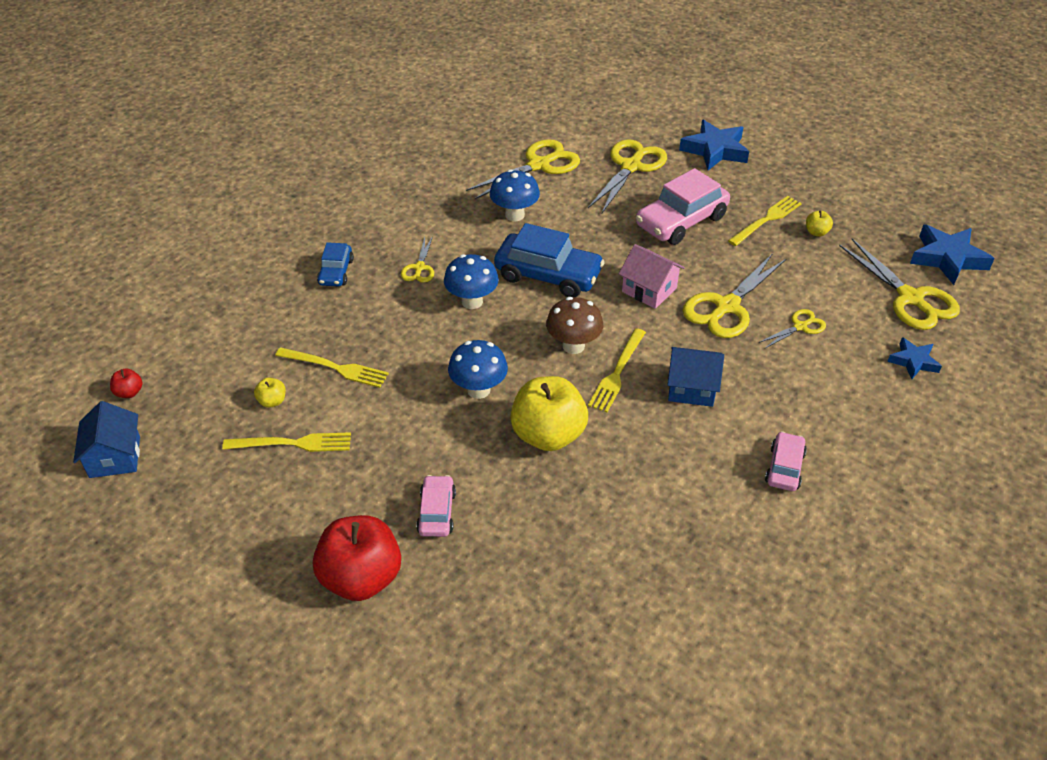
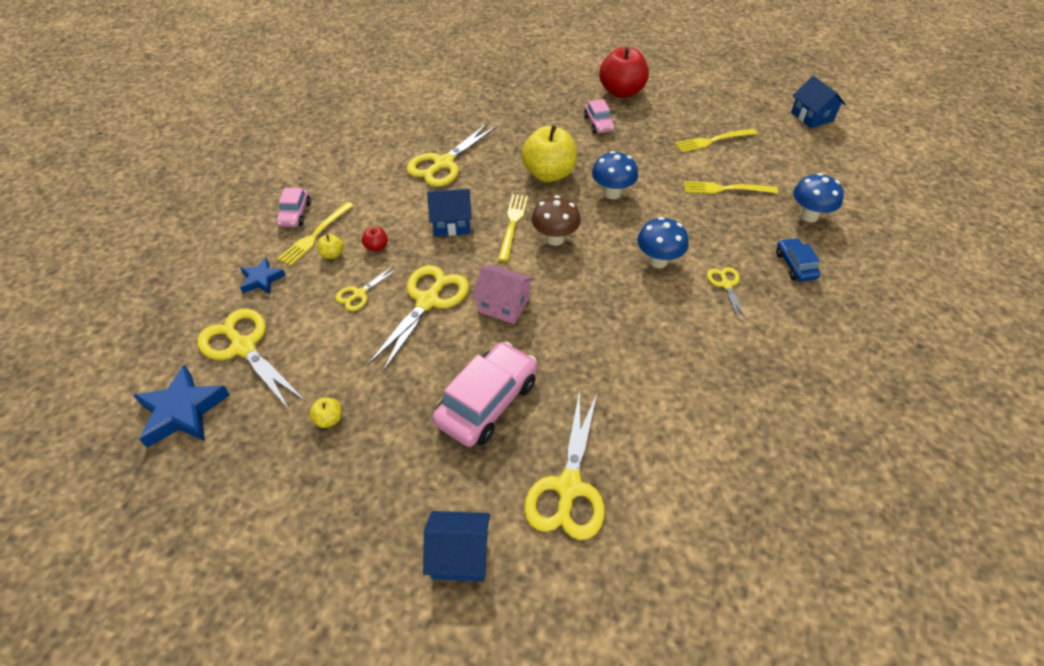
camera: 165 degrees right, 5 degrees up
red apple [110,369,142,398] -> red apple moved to [362,227,388,252]
yellow apple [254,377,286,408] -> yellow apple moved to [317,234,344,259]
yellow scissors [466,139,580,199] -> yellow scissors moved to [407,123,497,187]
blue mushroom [490,169,540,221] -> blue mushroom moved to [793,173,844,222]
blue car [494,223,605,297] -> none
blue star [679,120,749,170] -> blue house [423,511,490,581]
yellow fork [728,196,802,246] -> yellow fork moved to [278,202,354,266]
pink car [765,431,807,491] -> pink car moved to [276,188,311,227]

